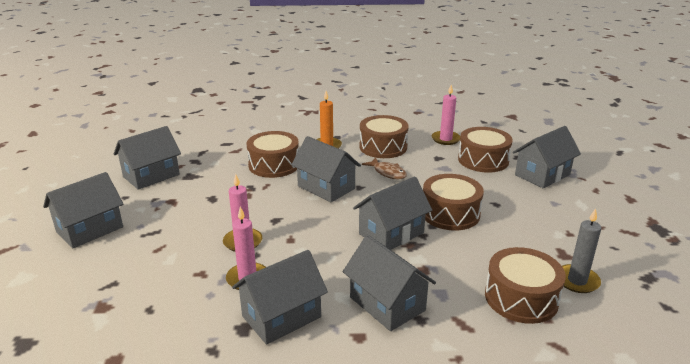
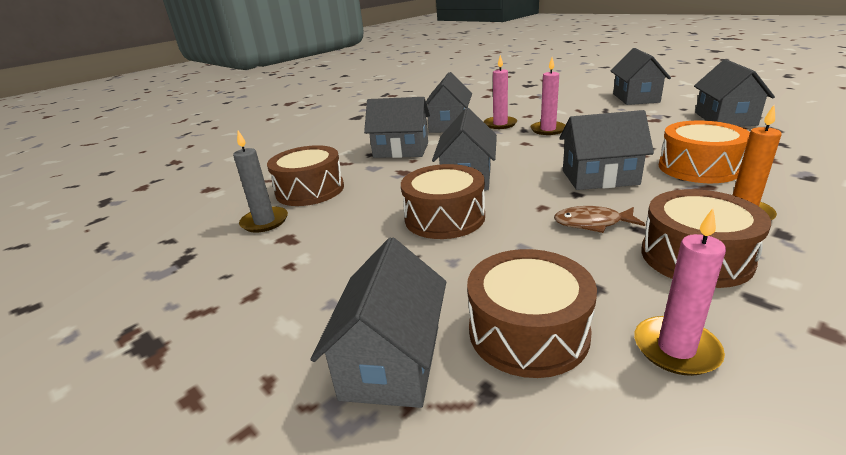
camera: 140 degrees right, 0 degrees up
brown drum [247,131,299,178] -> orange drum [659,121,750,183]

